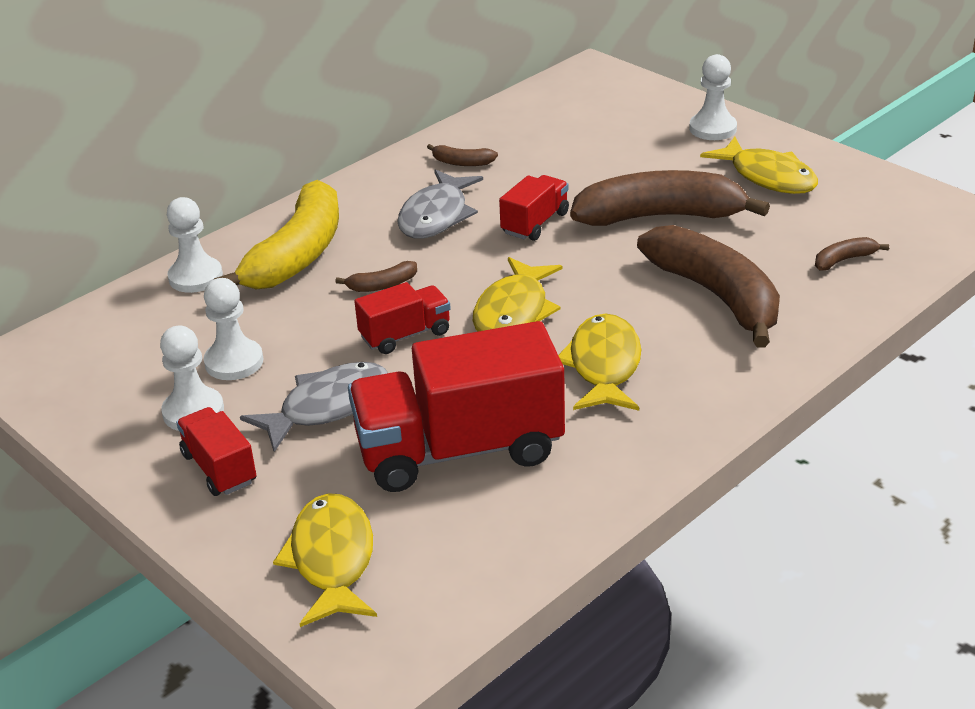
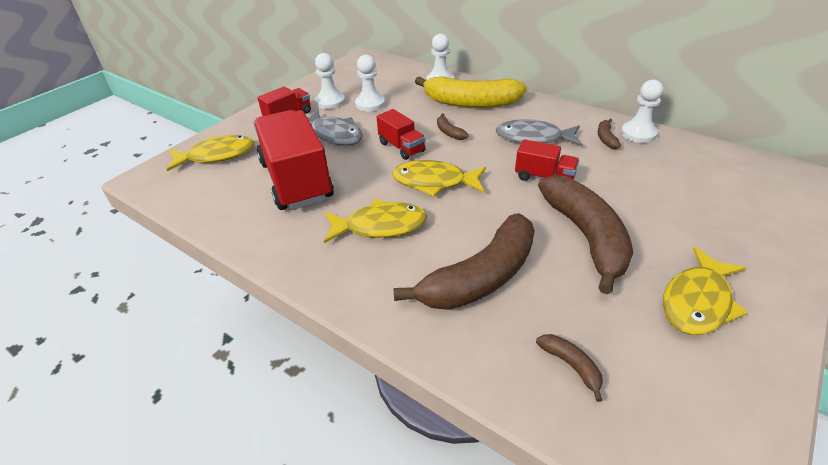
camera: 80 degrees right, 5 degrees up
white pawn [689,54,737,140] -> white pawn moved to [621,79,663,143]

